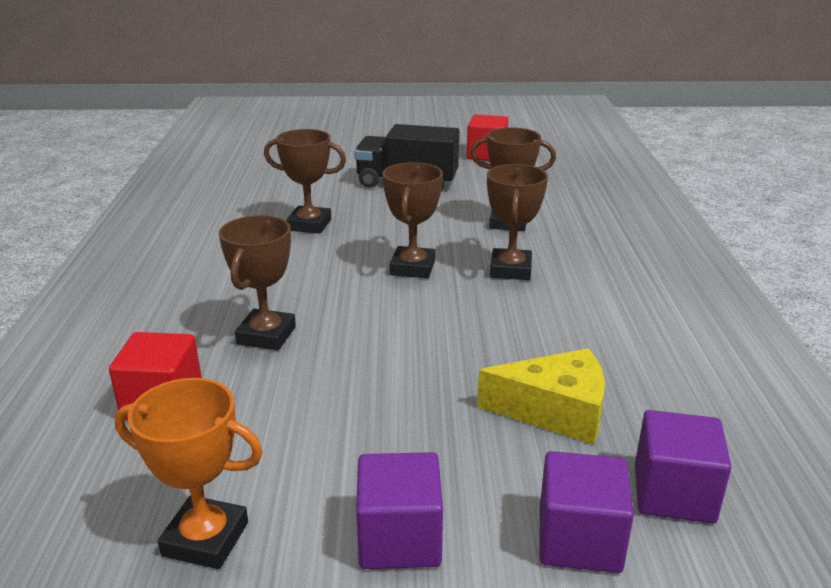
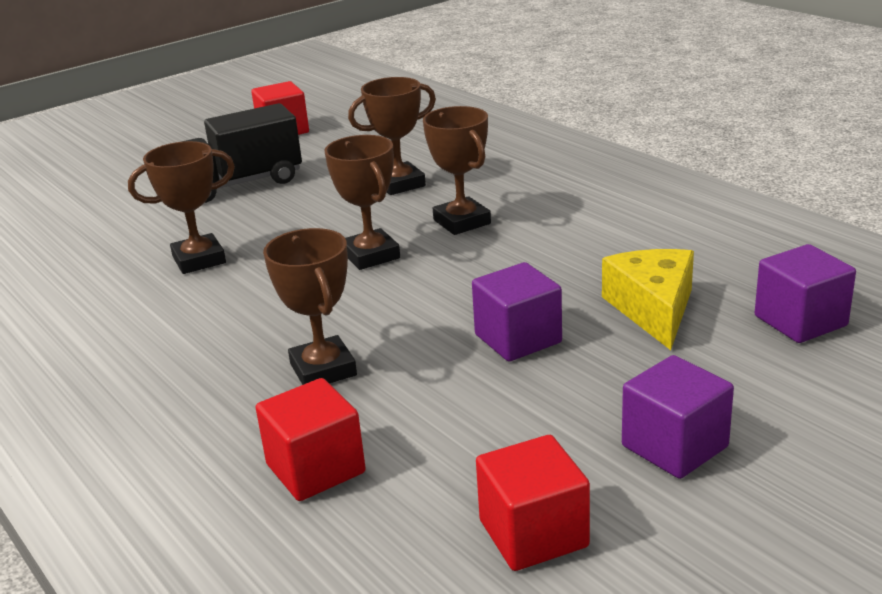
camera: 35 degrees left, 0 degrees up
orange trophy [115,378,263,569] -> red cube [476,435,590,571]
yellow cheese [477,348,605,445] -> yellow cheese turned 60 degrees counterclockwise [602,249,694,350]
purple cube [539,451,634,573] -> purple cube moved to [472,262,562,361]

